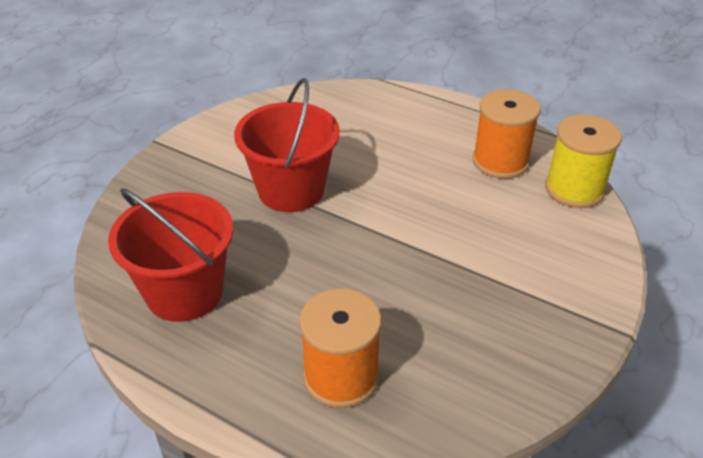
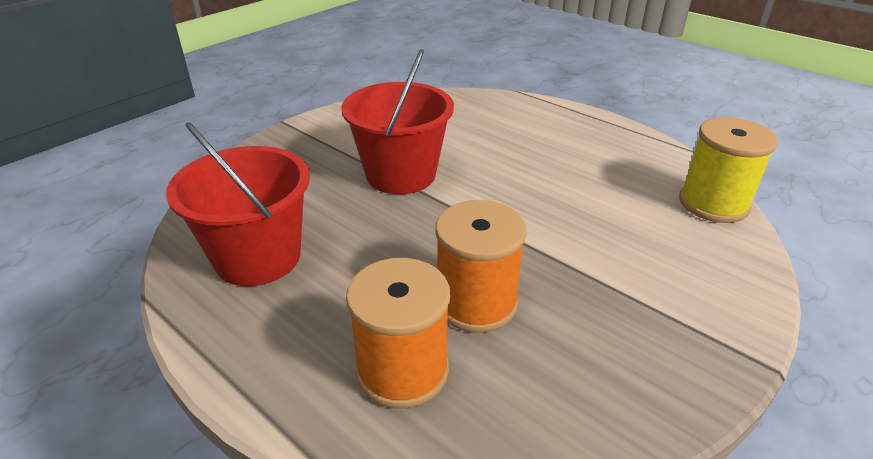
camera: 10 degrees right, 5 degrees down
orange spool [473,89,541,179] -> orange spool moved to [436,200,527,333]

